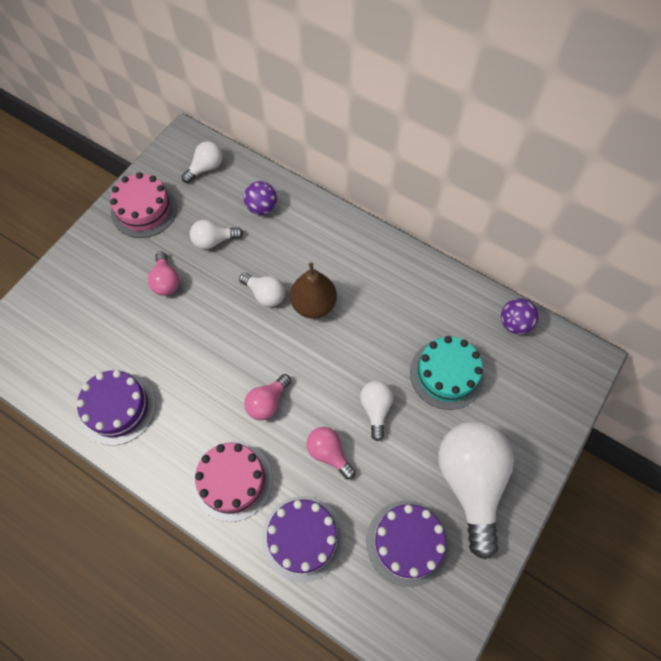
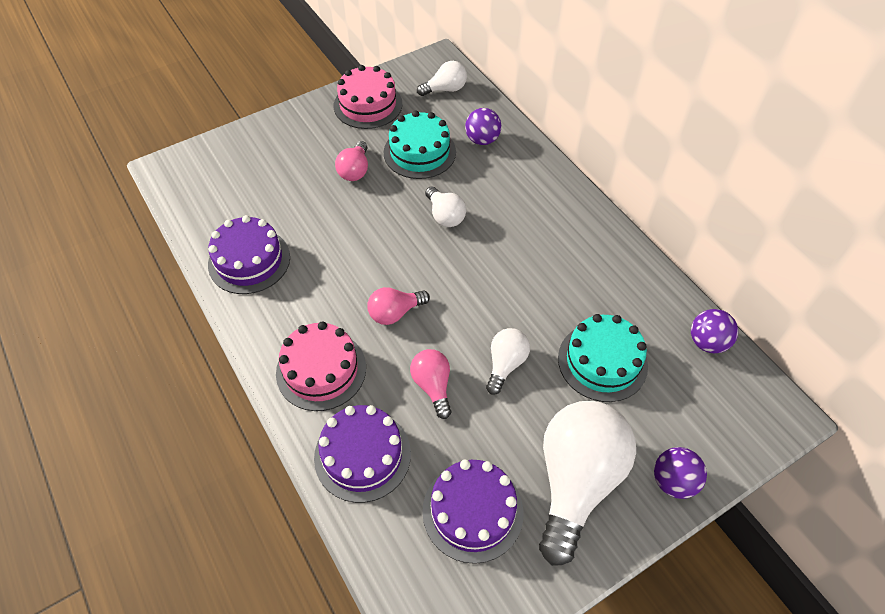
camera: 25 degrees right, 10 degrees down
white light bulb [190,220,243,249] -> turquoise cake [384,110,456,179]
brown pear [290,263,337,319] -> none
none -> purple ball [654,447,707,499]

